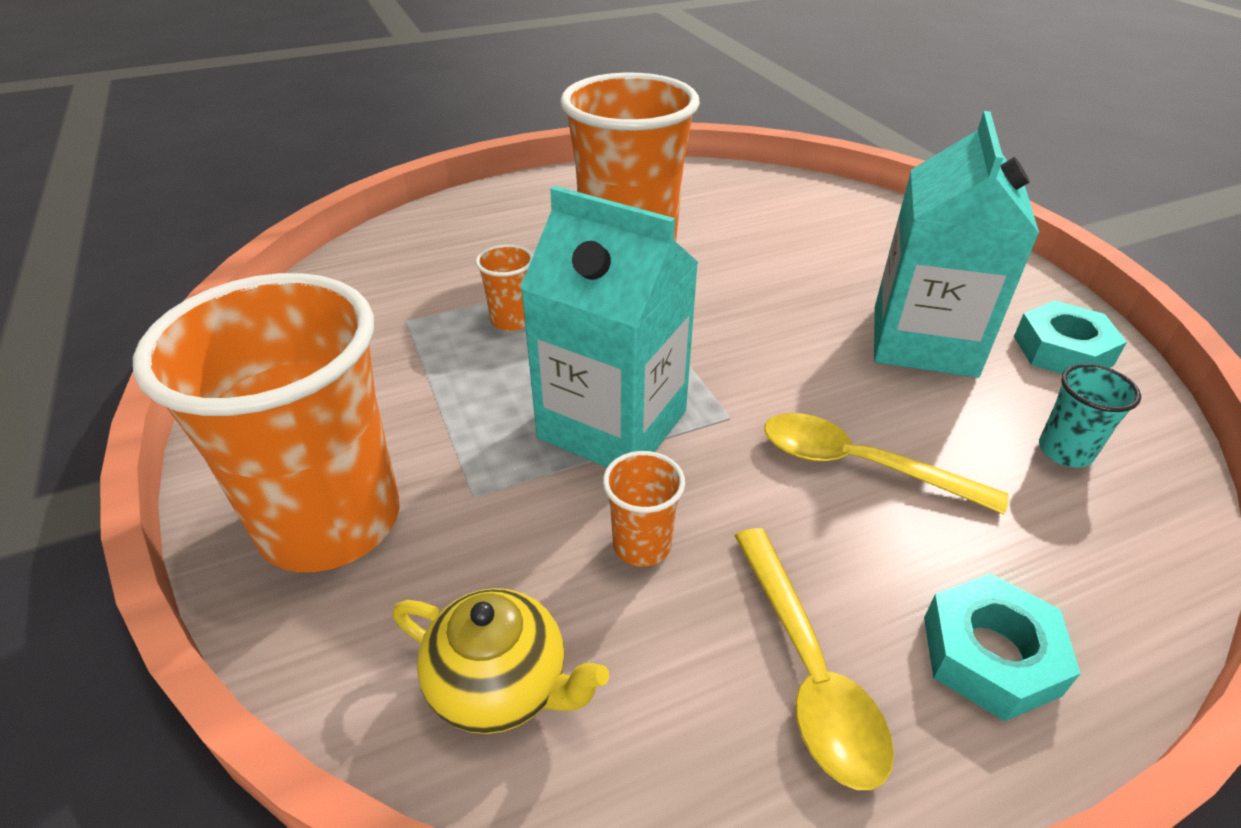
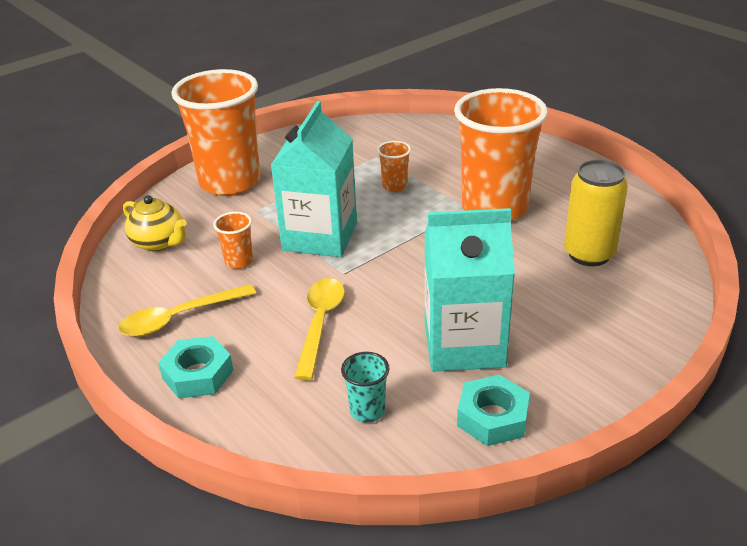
camera: 75 degrees right, 5 degrees down
yellow teapot [393,588,609,734] -> yellow teapot turned 60 degrees counterclockwise [123,195,187,251]
none -> yellow can [564,160,628,266]

